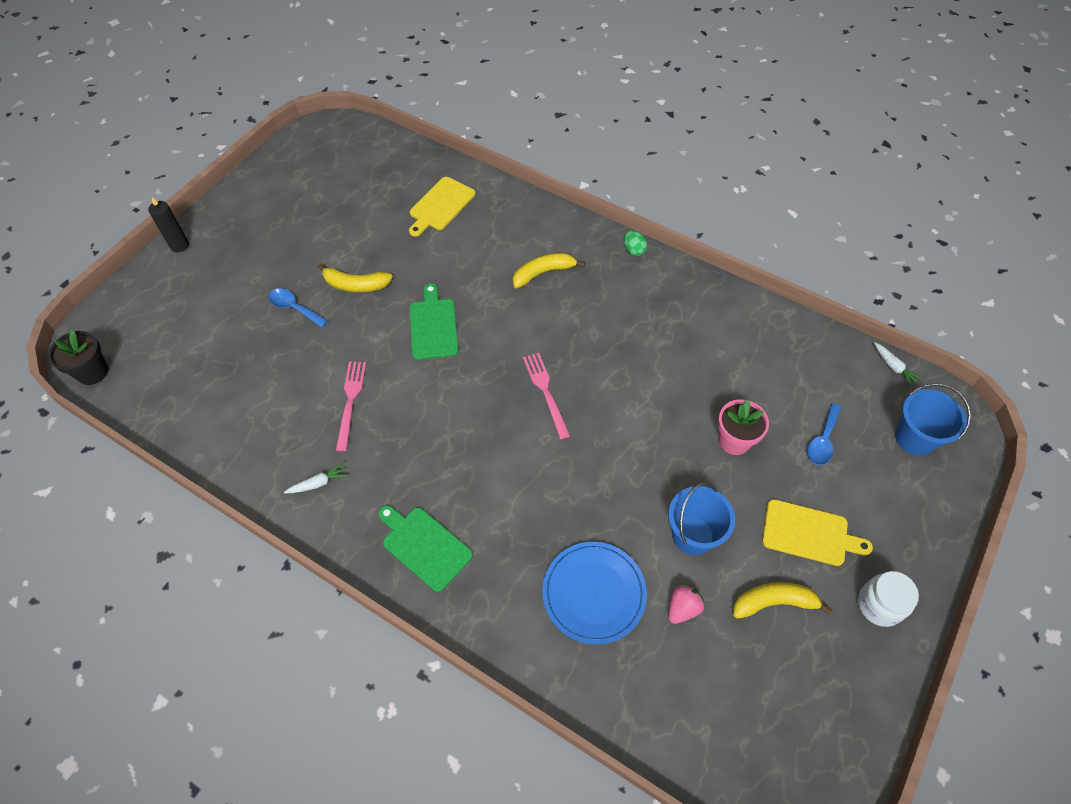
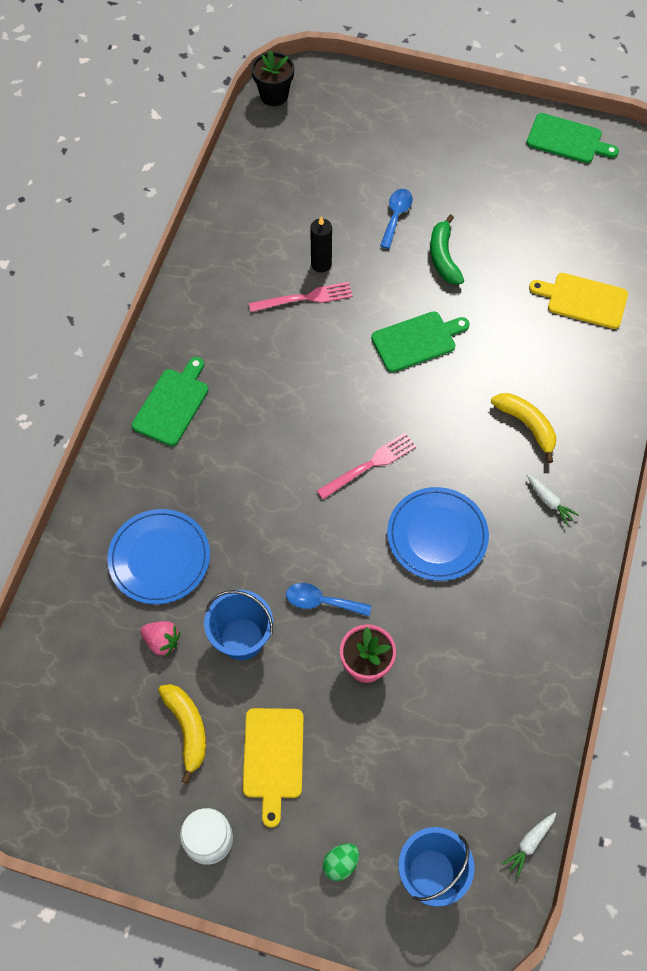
camera: 75 degrees right, 5 degrees up
black candle [148,197,189,252] -> black candle moved to [310,216,332,273]
white carrot [284,462,348,493] -> white carrot moved to [527,474,579,525]
yellow banana [317,263,393,292] -> green banana [430,214,464,284]
green egg [624,230,647,256] -> green egg moved to [323,843,359,881]
blue spoon [807,403,841,465] -> blue spoon moved to [286,583,372,616]
none -> blue plate [387,487,489,581]
none -> green cutting board [527,113,619,163]

